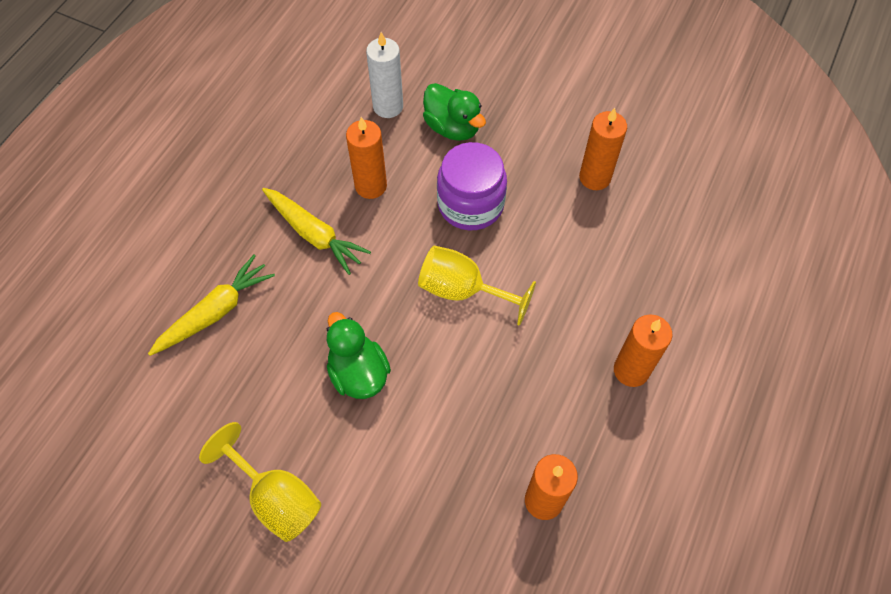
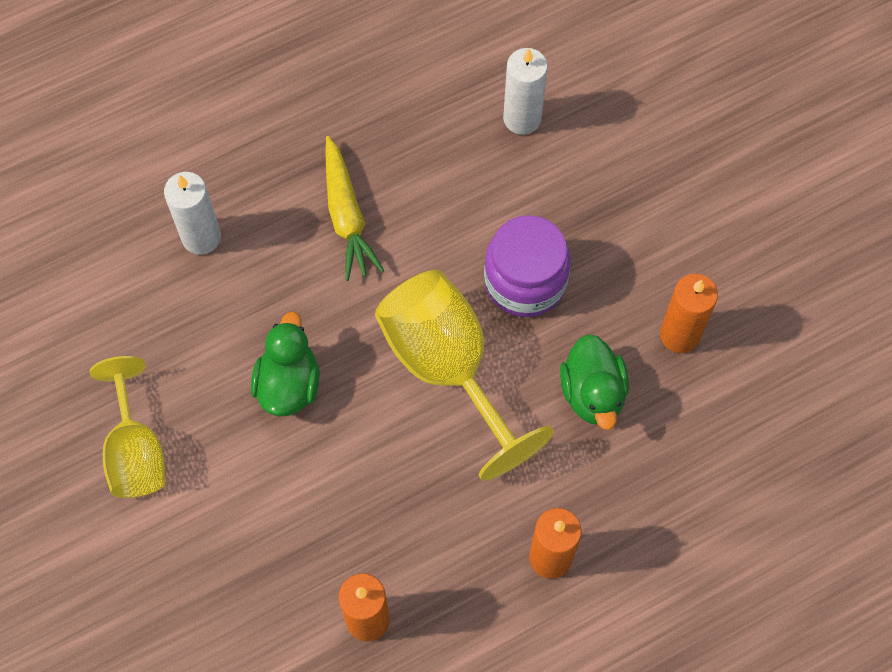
camera: 35 degrees right, 5 degrees up
yellow carrot [148,255,275,356] -> white candle [164,172,221,255]
orange candle [346,117,387,199] -> none
yellow goblet [418,246,536,326] -> yellow goblet [375,270,554,481], size x1.54
green duck [423,83,486,141] -> green duck moved to [560,334,629,430]

